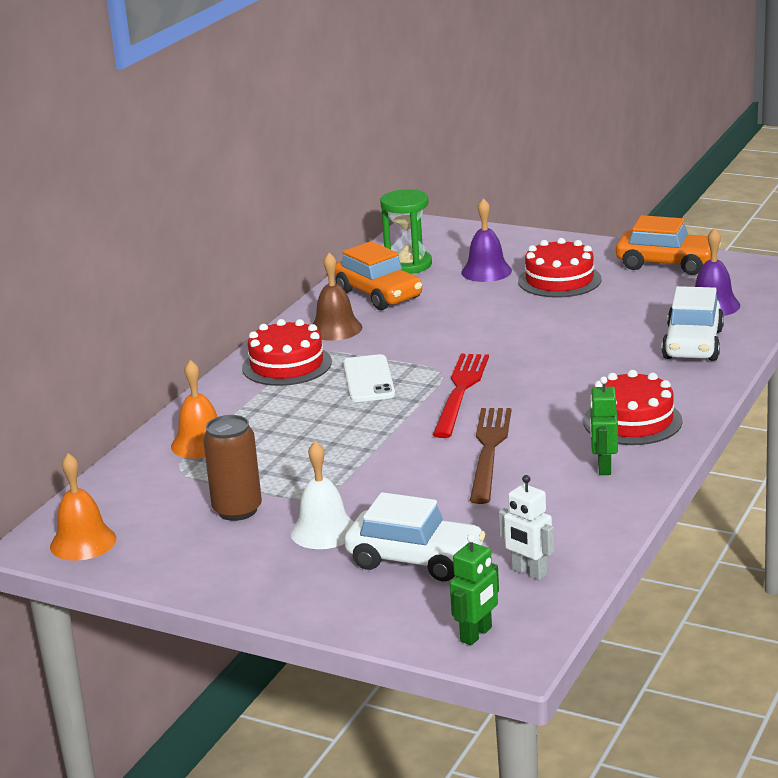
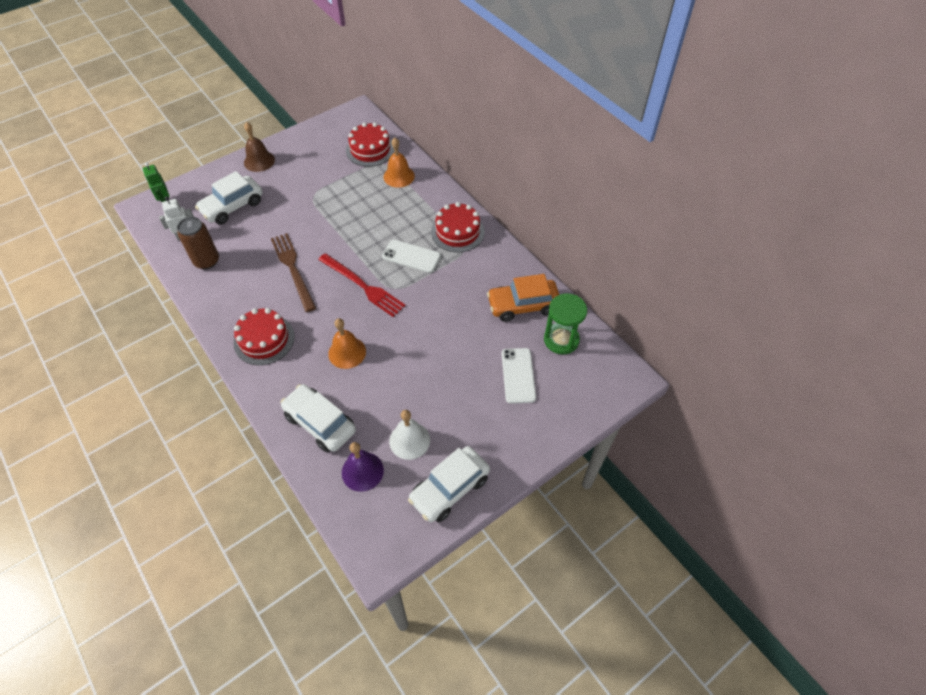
camera: 115 degrees right, 30 degrees up
orange bell [50,453,116,561] -> orange bell moved to [328,318,366,369]
brown can [203,415,262,521] -> brown can moved to [177,217,219,269]
white bell [291,441,354,549] -> white bell moved to [389,410,430,460]
brown bell [313,253,363,341] -> brown bell moved to [244,122,275,172]
purple bell [461,198,512,282] -> white phone [502,348,536,404]
brown fork [470,408,511,504] -> brown fork turned 150 degrees counterclockwise [271,233,316,312]
red cake [518,238,602,298] -> red cake moved to [346,122,394,167]
green robot [590,377,618,475] -> none
orange car [616,215,721,275] -> white car [408,446,490,522]

